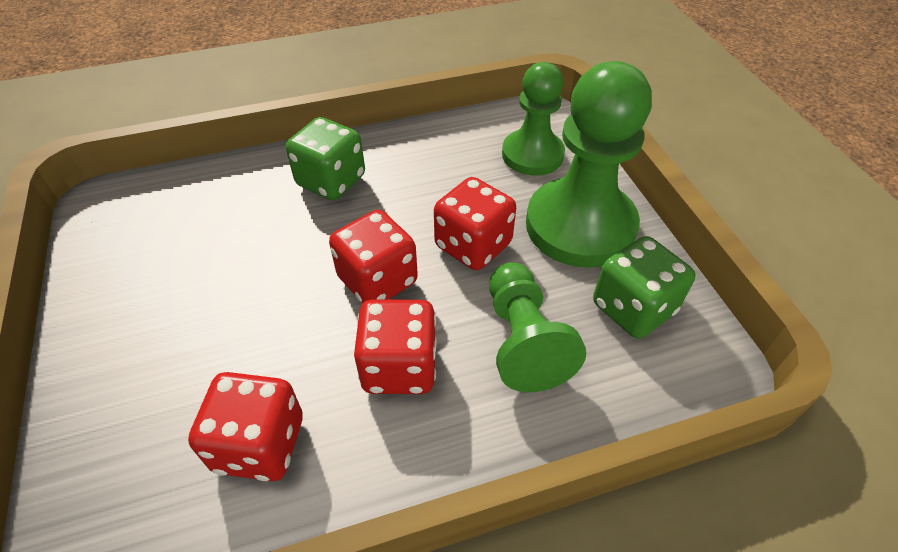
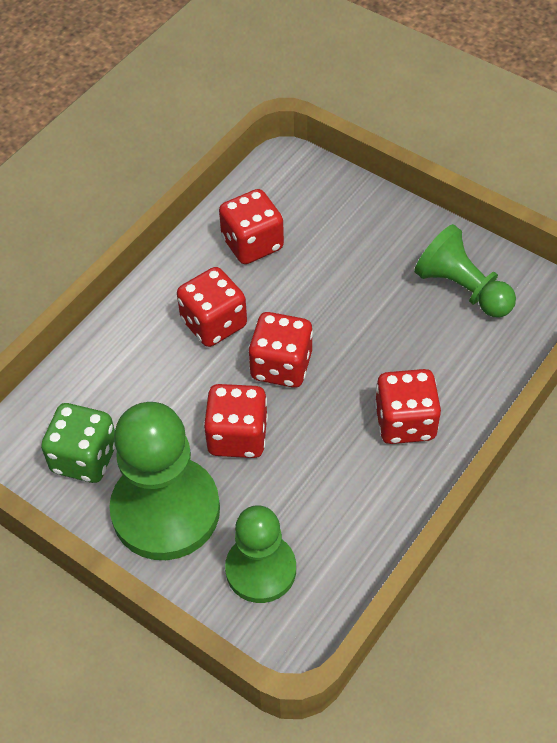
camera: 145 degrees right, 5 degrees up
green dice [286,117,365,200] -> red dice [375,369,441,444]
green pawn [489,263,586,392] -> green pawn moved to [414,224,516,317]

